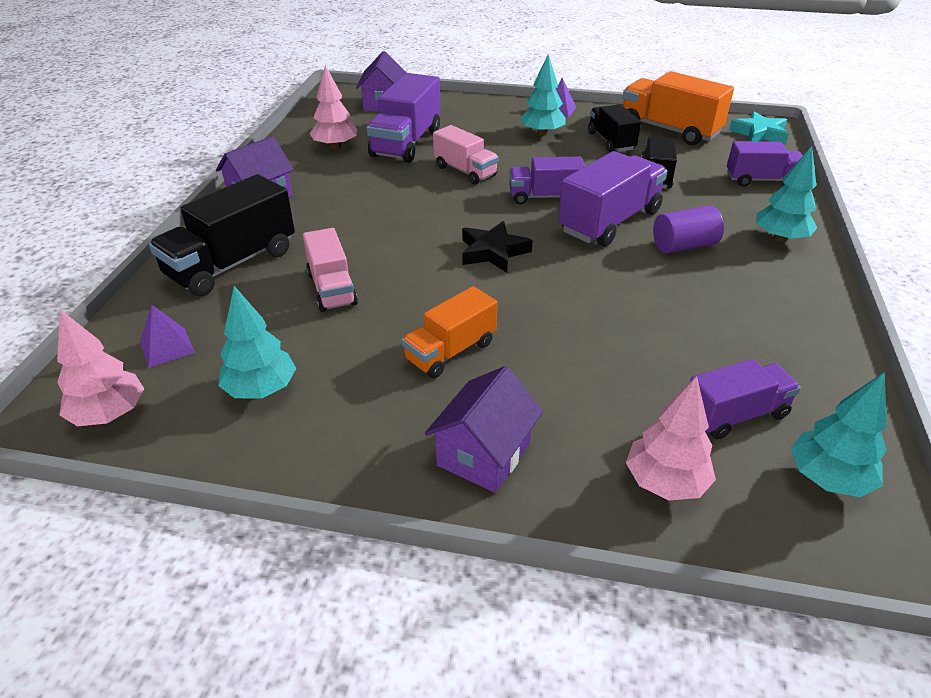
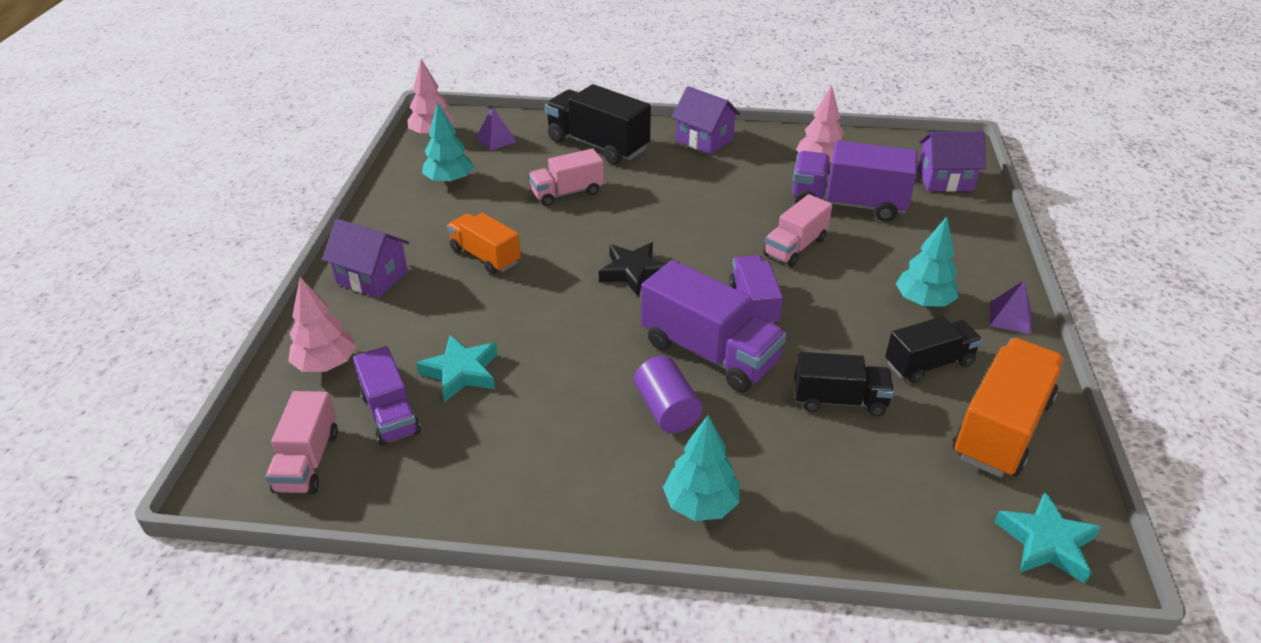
camera: 85 degrees right, 0 degrees up
purple truck [727,141,803,187] -> none
turquoise tree [791,372,887,497] -> pink truck [266,391,338,494]
none -> turquoise star [416,335,497,402]

